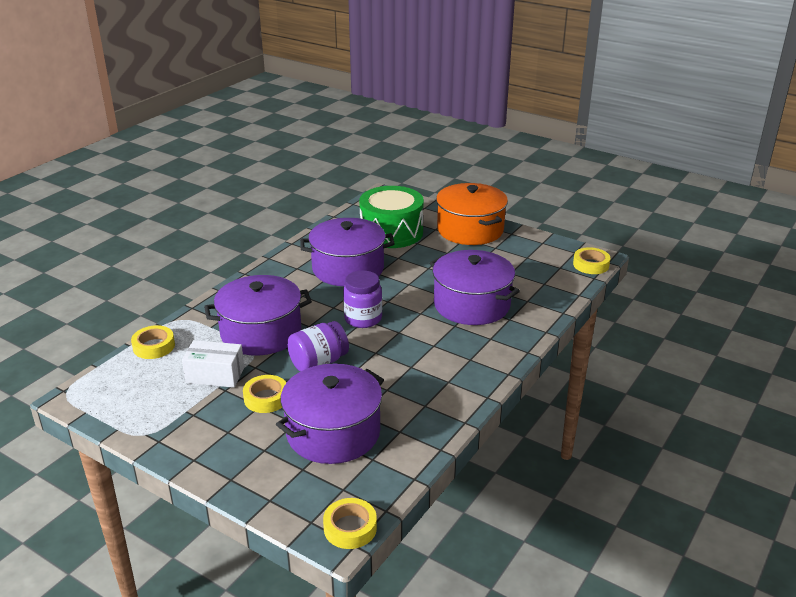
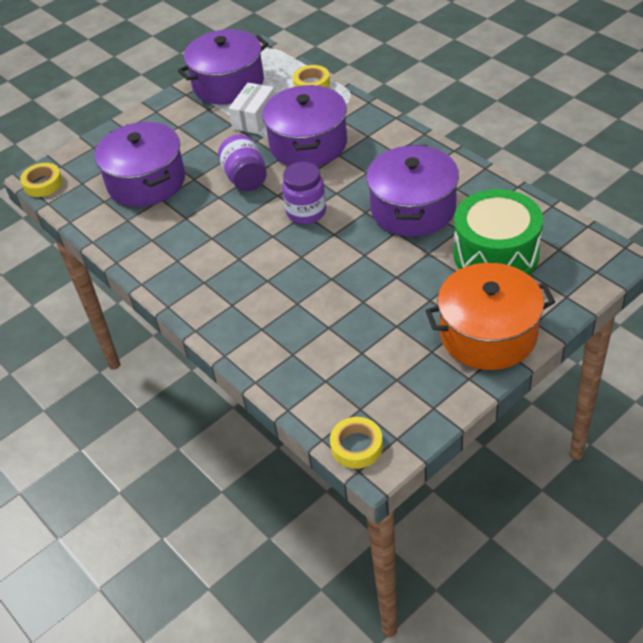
camera: 110 degrees right, 15 degrees up
yellow tape [243,375,286,413] -> none
purple pot [430,250,520,325] -> purple pot moved to [178,29,269,104]

